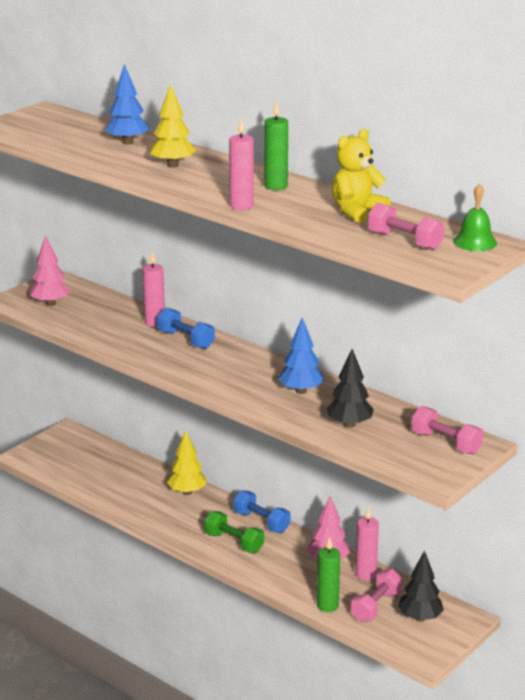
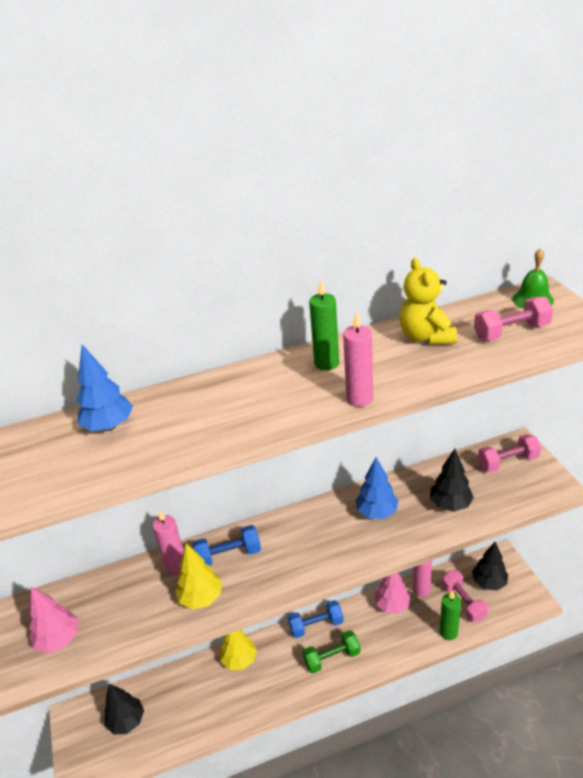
camera: 55 degrees left, 10 degrees up
yellow tree [150,84,196,168] -> yellow tree moved to [175,543,222,610]
none -> black tree [104,684,144,735]

